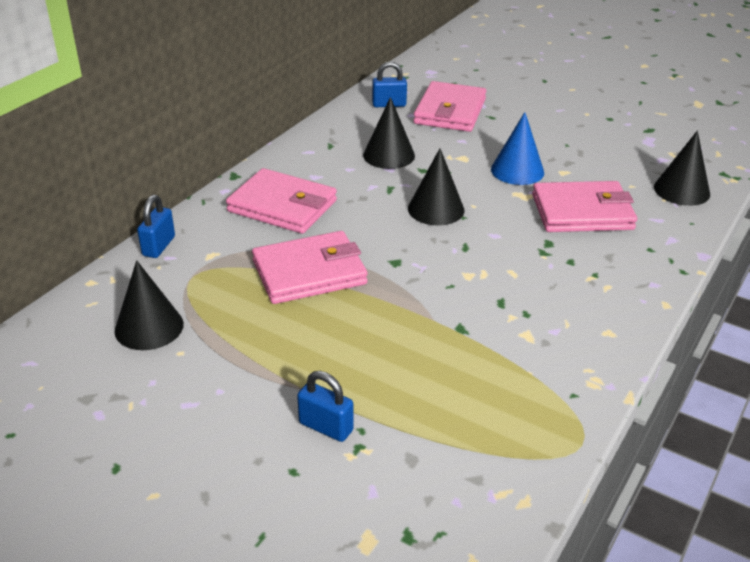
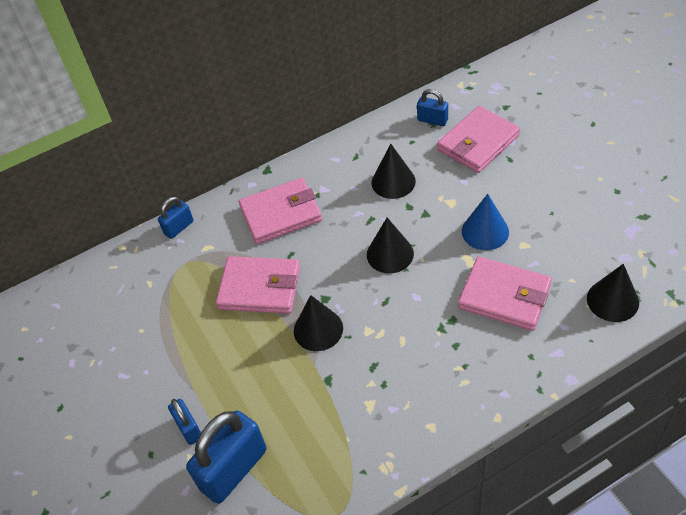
camera: 35 degrees right, 15 degrees up
black cone [114,260,184,350] -> black cone moved to [294,295,343,351]
pink wallet [226,168,337,234] -> pink wallet turned 75 degrees counterclockwise [239,178,322,244]
none -> blue padlock [186,411,267,504]

